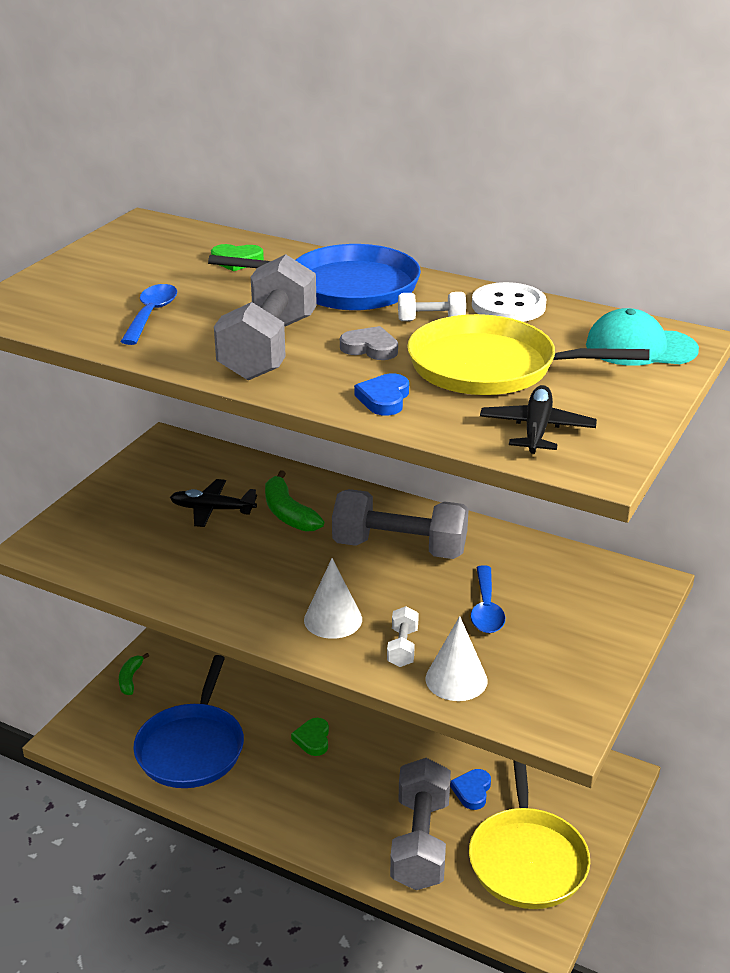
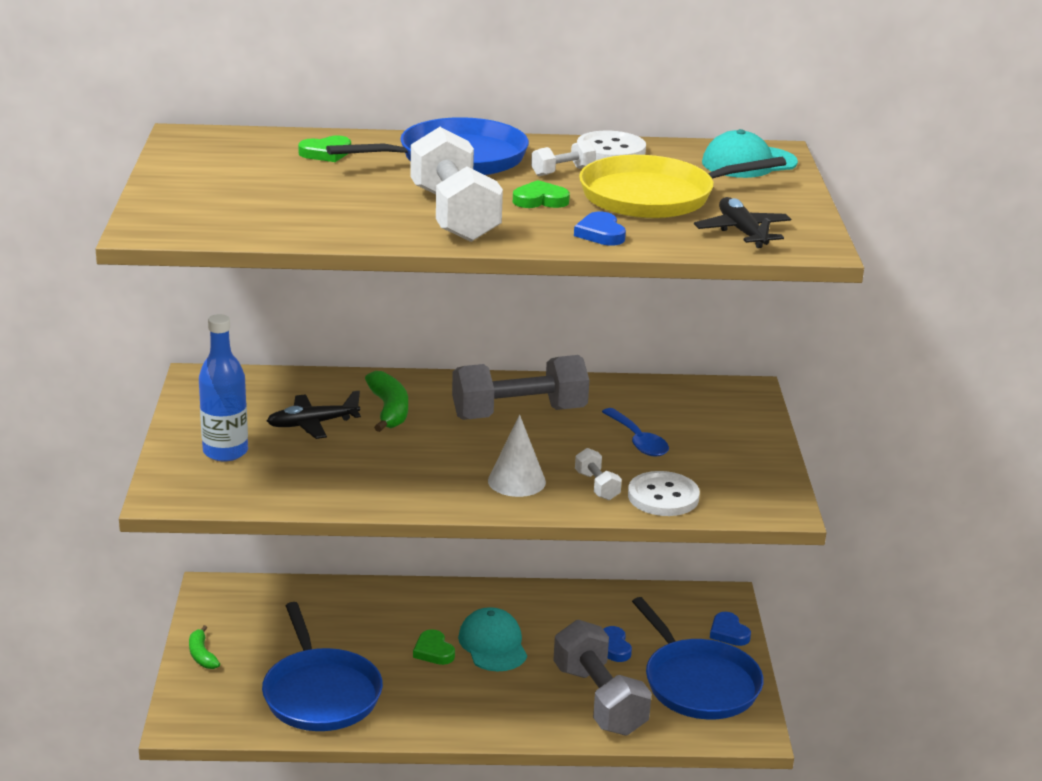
camera: 30 degrees left, 5 degrees down
blue spoon [120,284,177,345] -> none
grey dumbbell [214,254,317,380] -> white dumbbell [411,127,503,242]
green banana [265,470,324,532] -> green banana turned 135 degrees counterclockwise [365,371,408,432]
grey heart [340,326,398,360] -> green heart [513,180,570,208]
white cone [425,616,487,701] -> white button [628,471,700,516]
yellow pan [469,760,590,909] -> blue pan [632,597,763,719]
none -> blue bottle [199,314,248,462]
none -> turquoise cap [458,607,527,671]
none -> blue heart [710,612,751,646]

